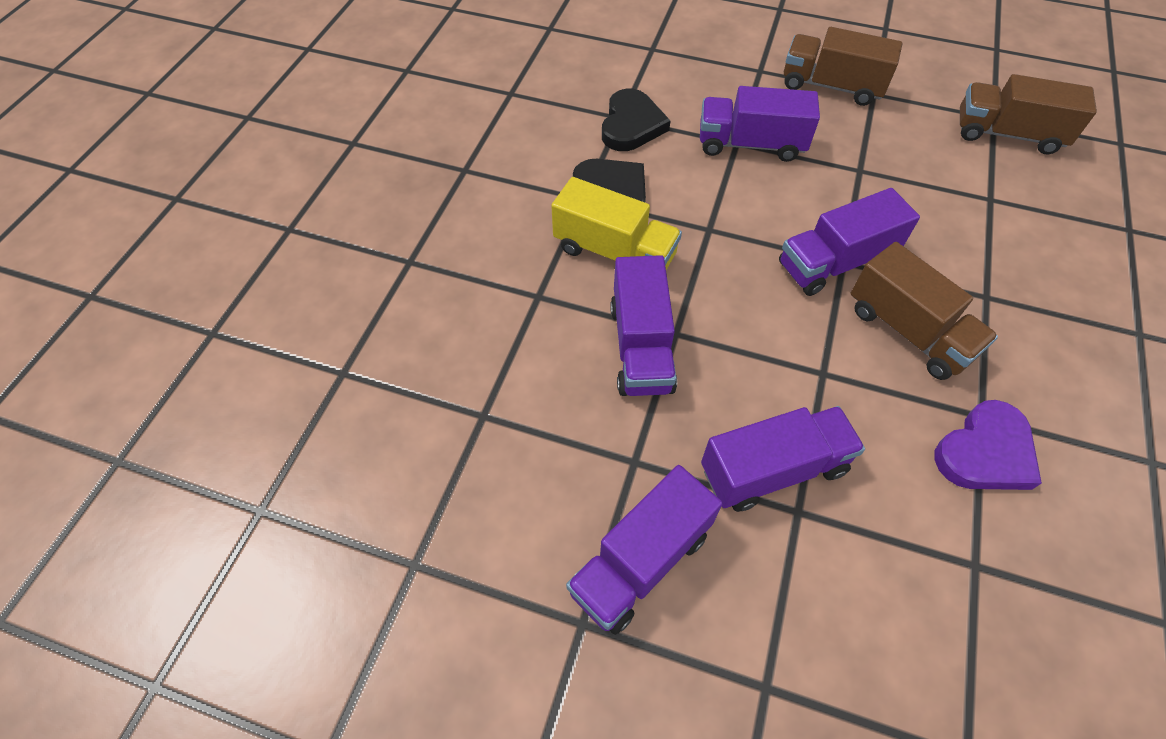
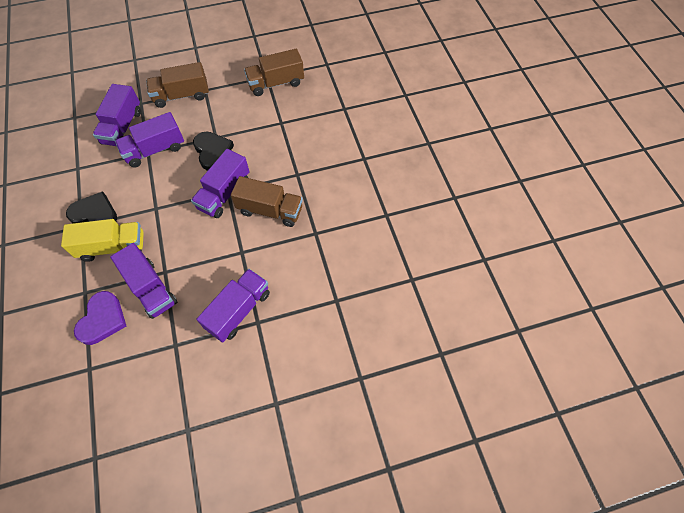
camera: 35 degrees left, 5 degrees up
purple truck [566,465,723,635] -> purple truck moved to [93,84,141,146]
black heart [602,88,671,151] -> black heart moved to [193,131,234,171]
purple heart [935,400,1042,490] -> purple heart moved to [74,291,126,345]

